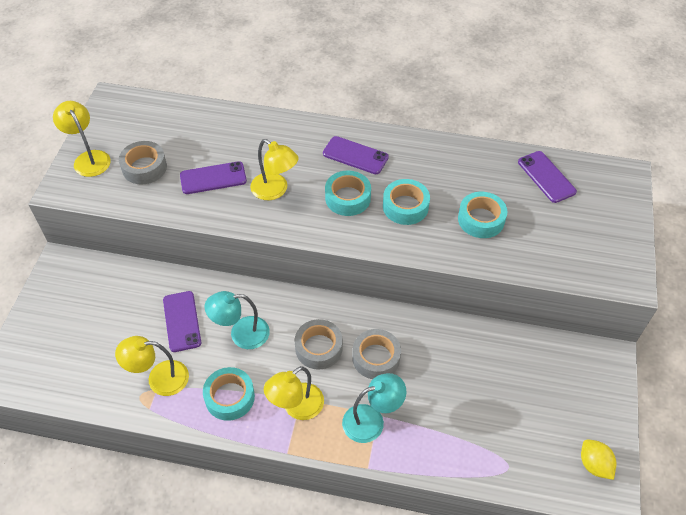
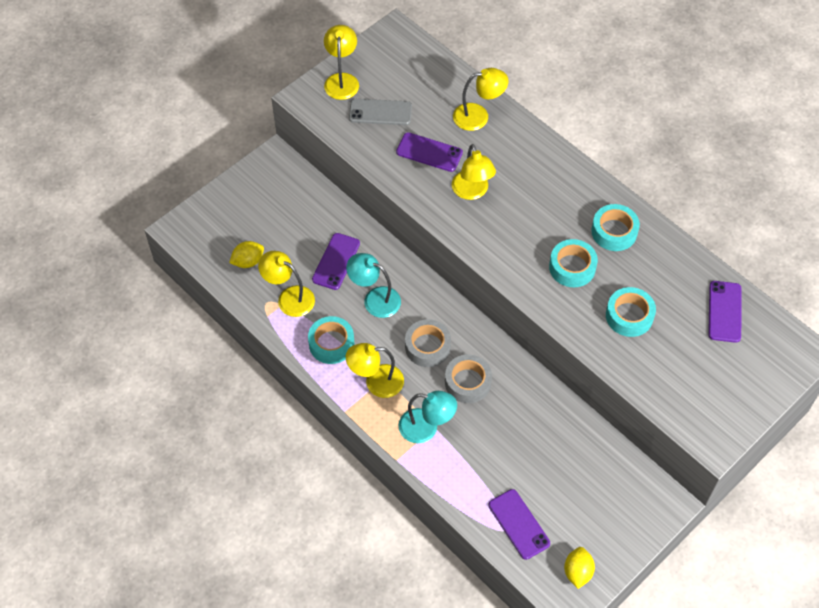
camera: 35 degrees right, 5 degrees up
grey tape [119,141,167,184] -> grey phone [349,99,412,125]
purple phone [323,136,389,174] -> purple phone moved to [488,489,550,560]
turquoise tape [325,171,371,216] -> turquoise tape moved to [591,204,640,251]
none -> yellow lemon [229,241,264,268]
none -> yellow lamp [453,68,508,131]

